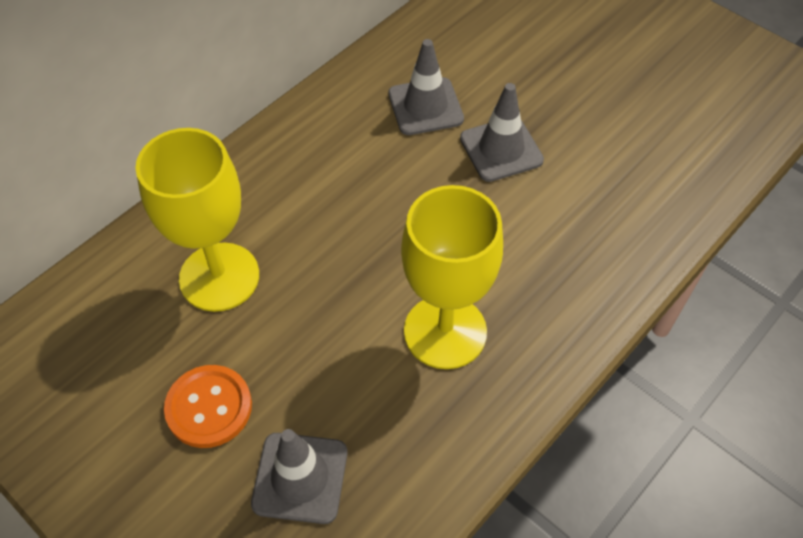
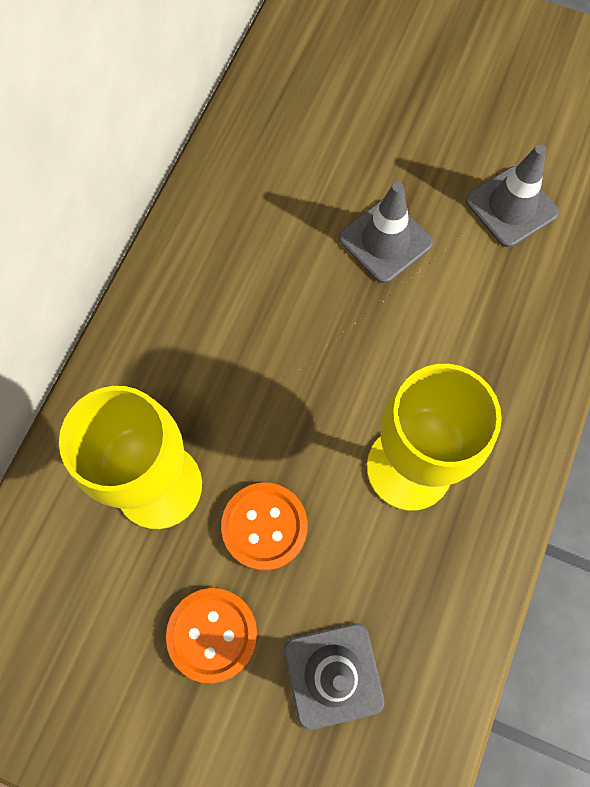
camera: 20 degrees left, 15 degrees up
grey traffic cone [388,39,464,135] -> grey traffic cone moved to [465,145,559,247]
none -> orange button [221,483,308,570]

